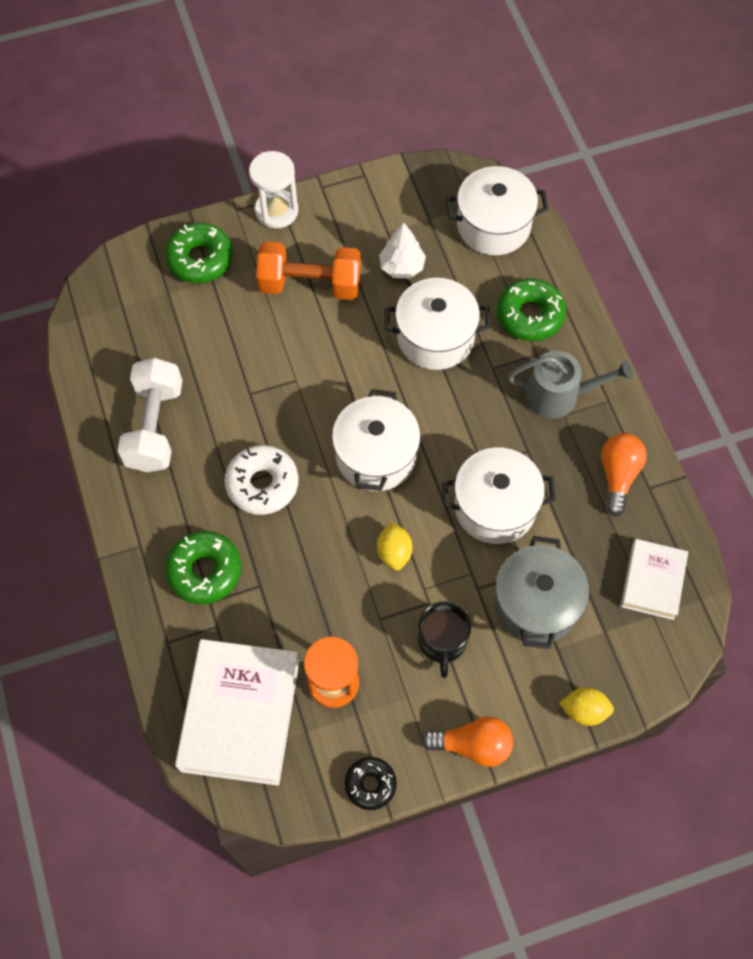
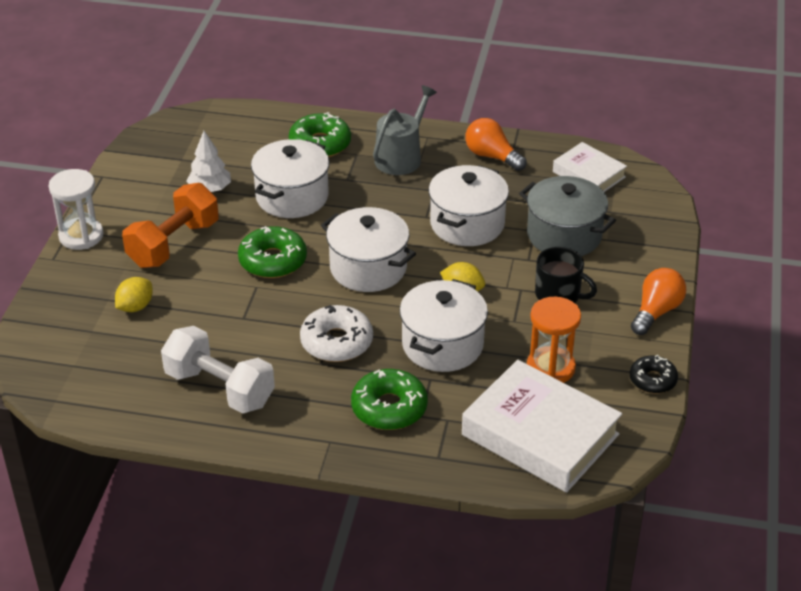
camera: 60 degrees left, 25 degrees down
green donut [165,223,233,283] -> green donut moved to [238,226,307,278]
white pot [446,166,549,255] -> white pot moved to [400,279,488,372]
yellow lemon [559,687,614,726] -> yellow lemon moved to [115,277,153,312]

